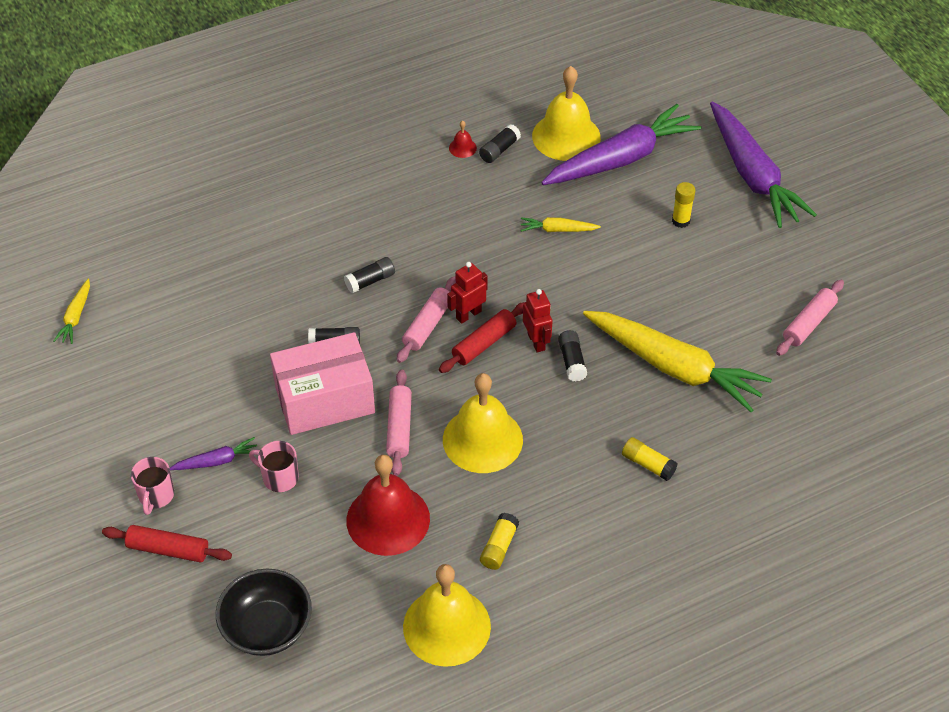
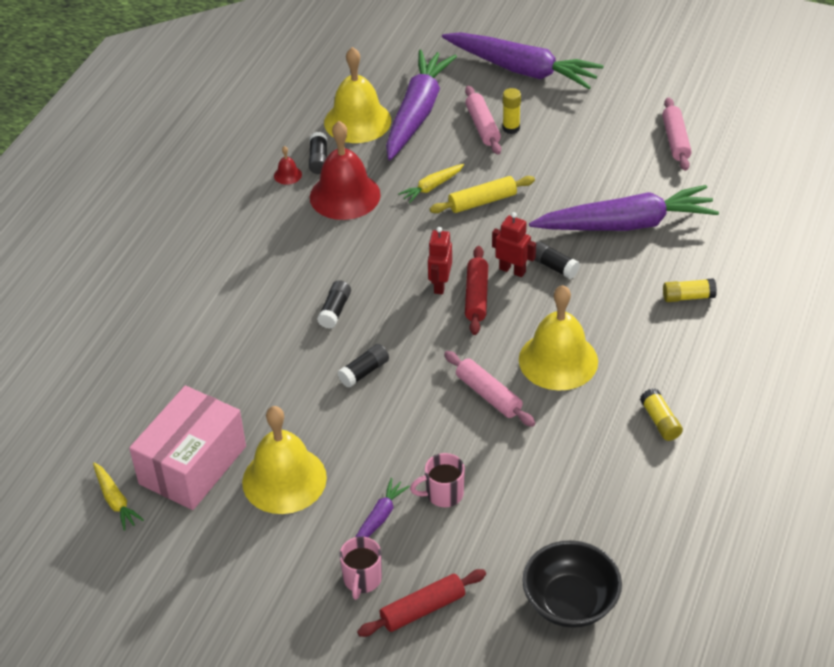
camera: 40 degrees left, 5 degrees down
pink mug [131,457,174,515] -> pink mug turned 45 degrees clockwise [339,537,382,600]
pink box [270,332,375,435] -> pink box moved to [129,386,246,510]
red bell [346,455,430,556] -> red bell moved to [310,121,381,220]
pink rolling pin [397,276,456,363] -> pink rolling pin moved to [465,86,501,155]
yellow bell [403,564,491,667] -> yellow bell moved to [242,406,327,514]
yellow carrot [583,311,772,412] -> purple carrot [529,185,719,231]
none -> yellow rolling pin [430,176,535,213]

